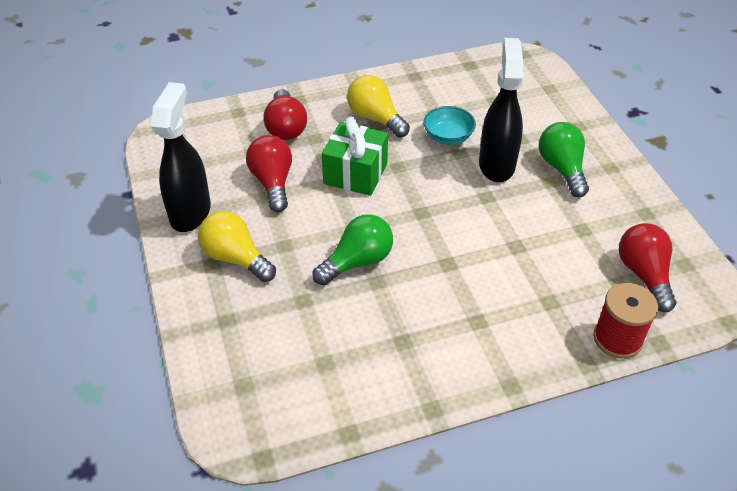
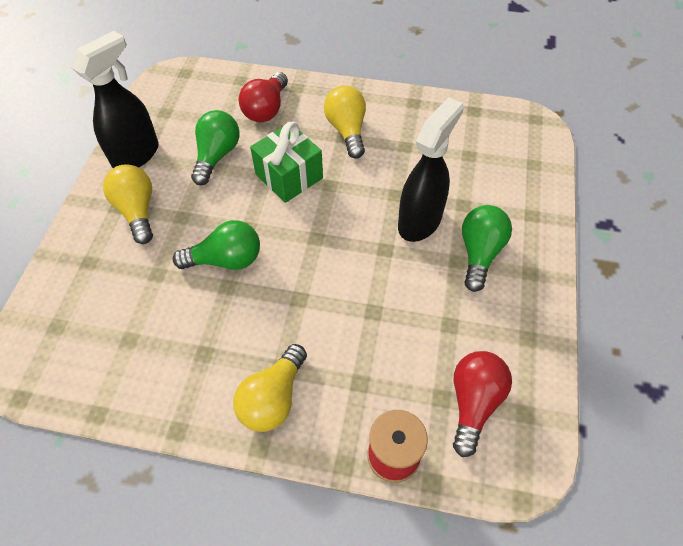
camera: 30 degrees right, 10 degrees up
red light bulb [246,135,292,212] -> green light bulb [191,110,239,185]
turquoise bowl [423,106,476,145] -> none
none -> yellow light bulb [233,344,307,432]

